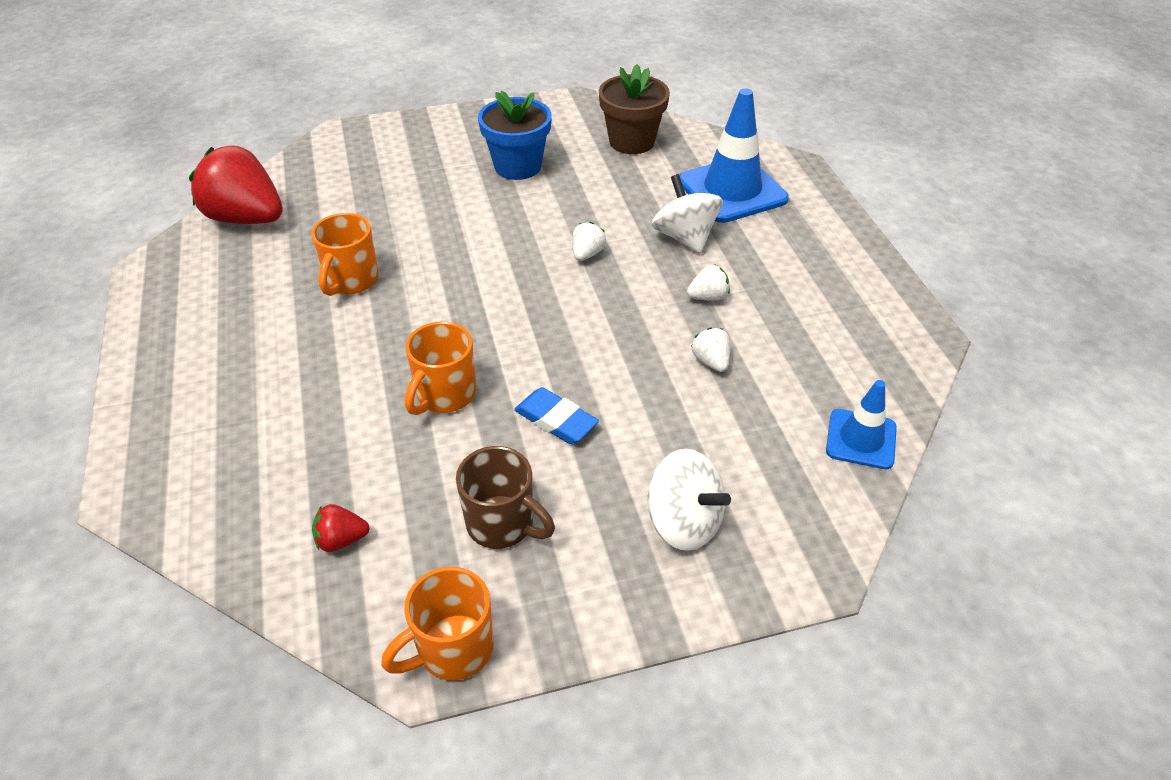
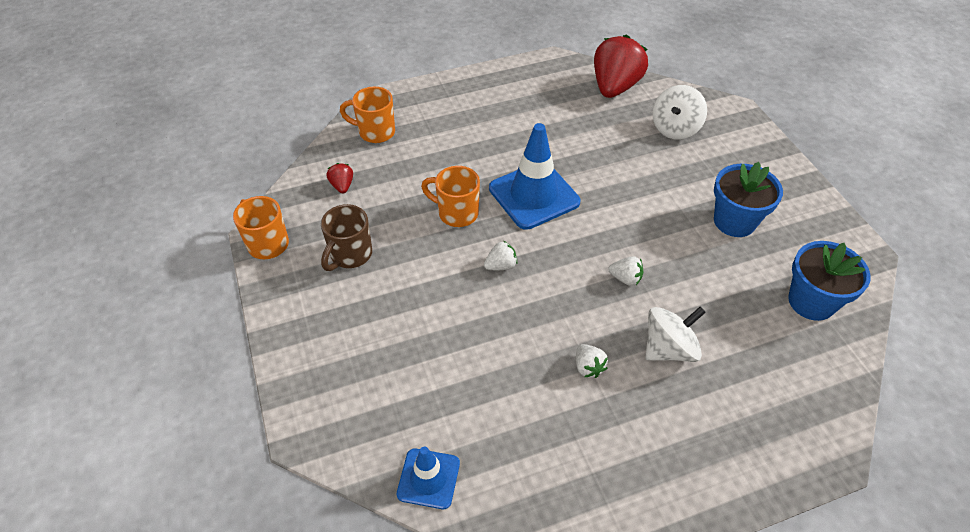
camera: 85 degrees right, 5 degrees up
orange mug [311,213,379,296] -> orange mug moved to [340,87,395,143]
blue eraser [514,387,599,444] -> none
brown flower pot [599,64,670,154] -> blue flower pot [788,241,871,321]
white spinning top [648,449,731,551] -> white spinning top moved to [652,85,707,140]
blue traffic cone [679,88,789,223] -> blue traffic cone moved to [489,123,580,230]
white strawberry [692,327,730,372] -> white strawberry moved to [484,241,517,270]

